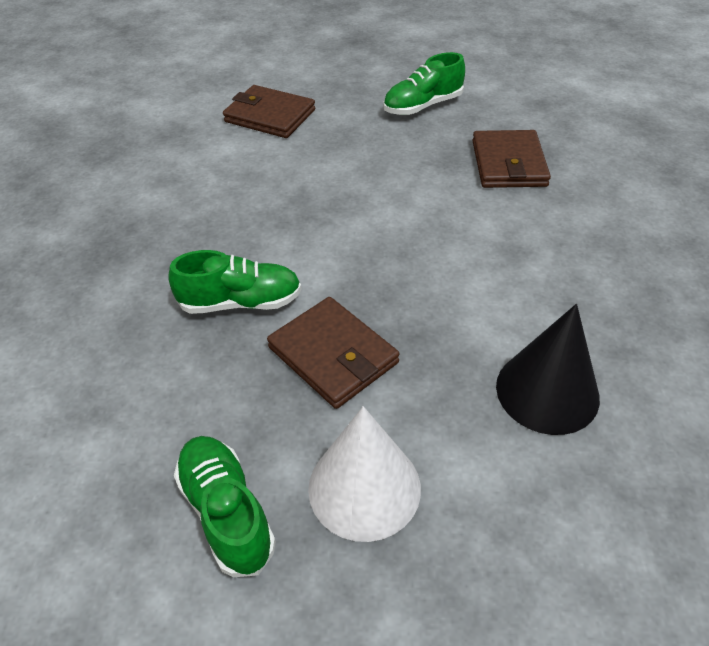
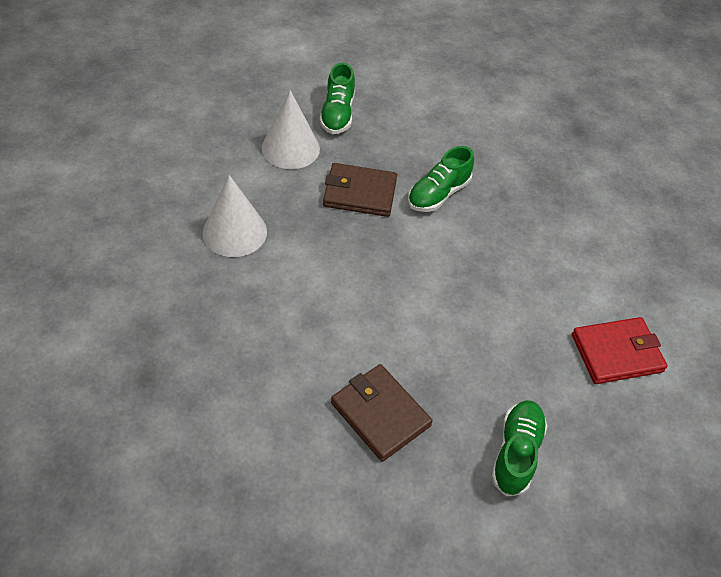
camera: 135 degrees right, 5 degrees up
green shoe [174,436,276,577] -> green shoe turned 75 degrees clockwise [319,63,355,134]
brown wallet [223,85,315,138] -> red wallet [572,317,668,384]
black cone [496,304,600,435] -> white cone [203,175,267,257]

